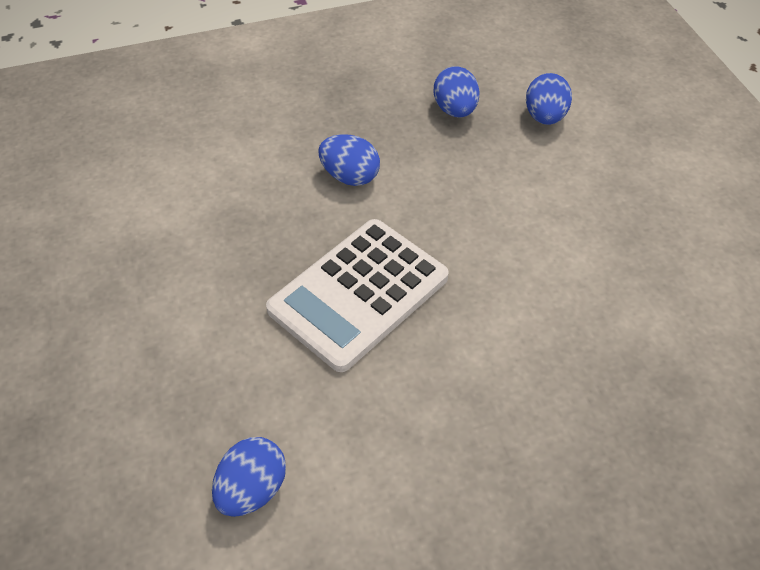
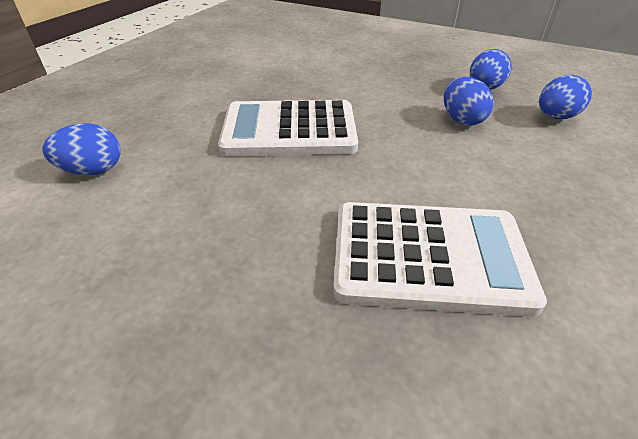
camera: 45 degrees right, 10 degrees down
blue egg [318,134,380,186] -> blue egg moved to [444,77,494,126]
none -> white calculator [333,202,547,317]

